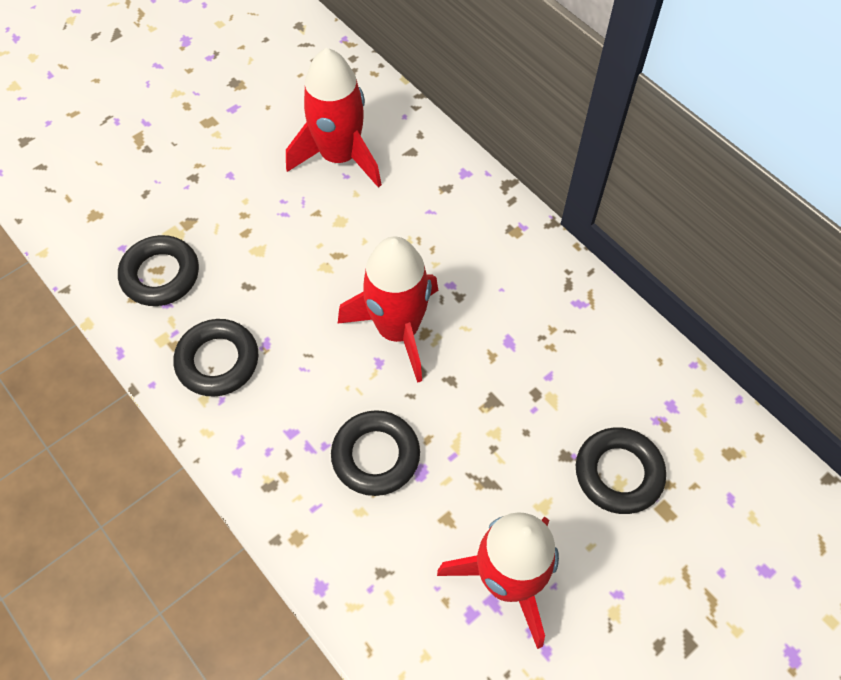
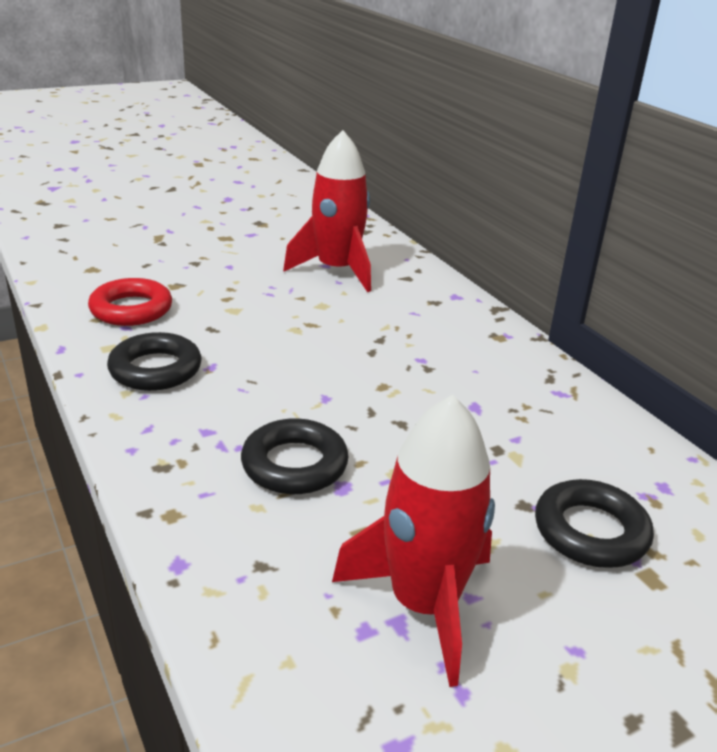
camera: 10 degrees right, 30 degrees down
black ring [118,235,199,306] -> red ring [88,278,172,326]
red rocket [338,236,438,383] -> none

